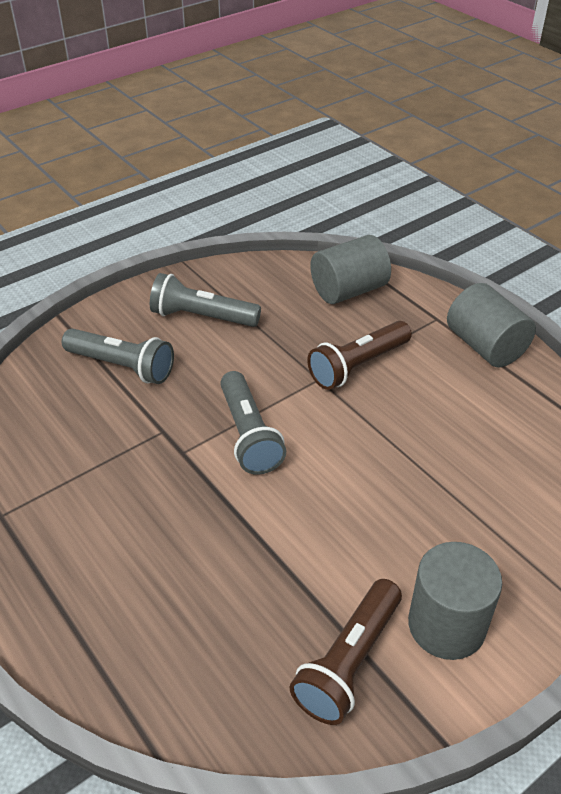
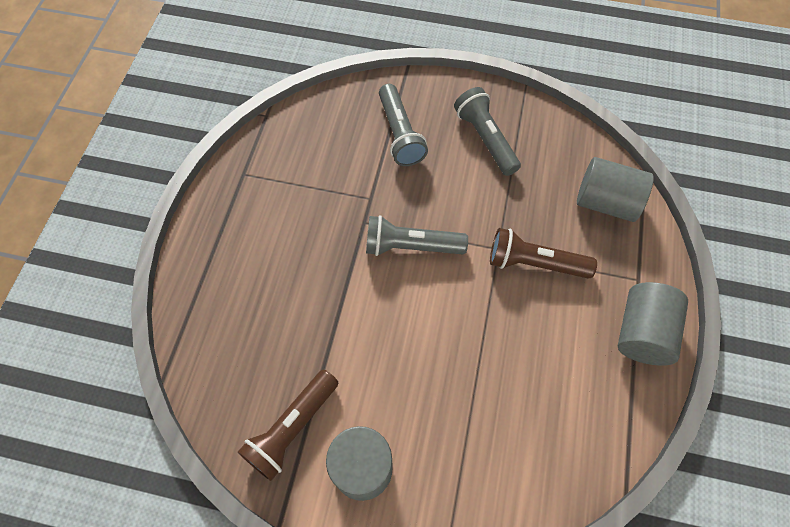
camera: 50 degrees right, 20 degrees up
grey flashlight [220,371,286,475] -> grey flashlight turned 60 degrees clockwise [366,215,468,256]
brown flashlight [290,579,402,725] -> brown flashlight turned 45 degrees counterclockwise [238,370,338,481]

